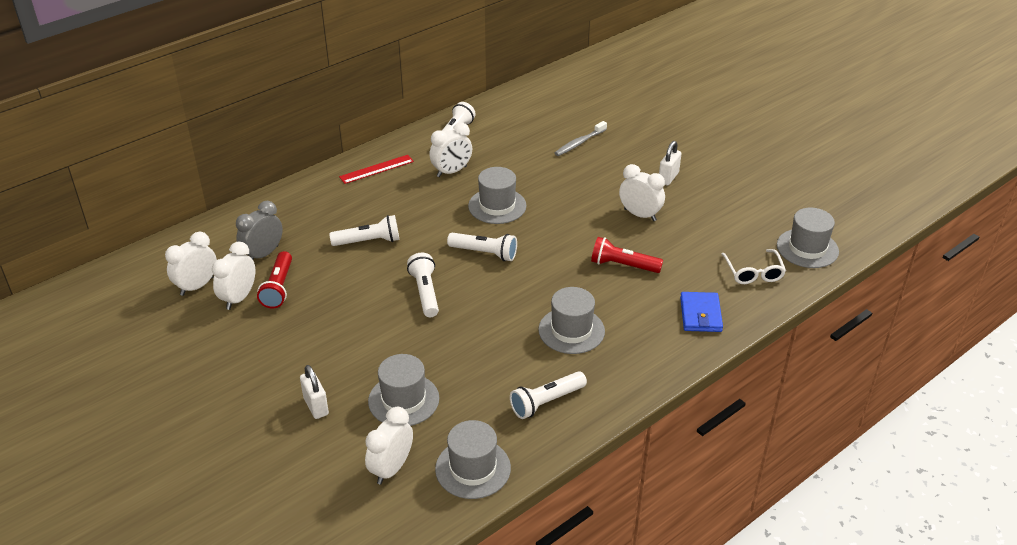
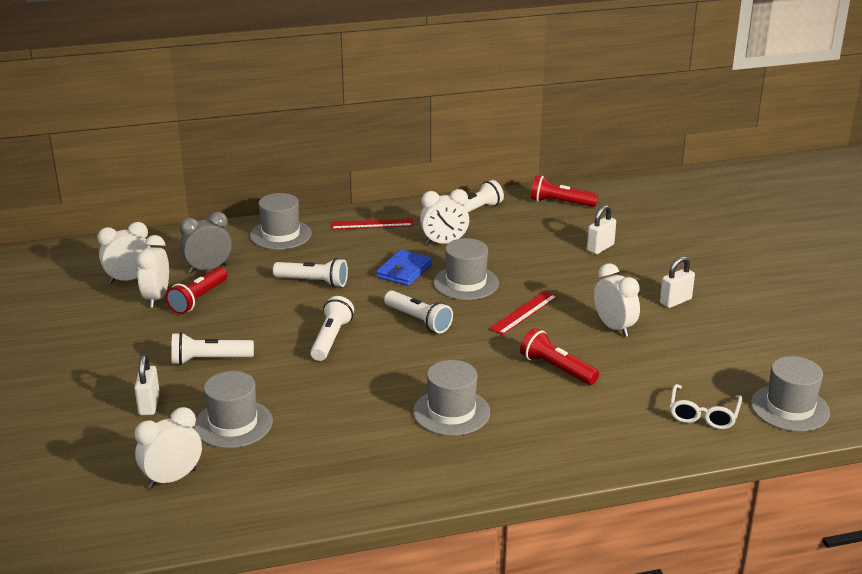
camera: 25 degrees right, 10 degrees down
white clock [212,242,255,310] -> white clock turned 45 degrees counterclockwise [136,235,169,308]
grey hat [435,420,511,499] -> grey hat moved to [250,193,312,250]
white flashlight [510,371,587,419] -> white flashlight moved to [171,332,254,365]
grey toothbrush [555,121,607,156] -> white padlock [587,205,616,254]
blue wallet [680,292,723,332] -> blue wallet moved to [376,250,432,286]
none -> red ruler [489,291,558,335]
none -> red flashlight [531,176,598,207]

